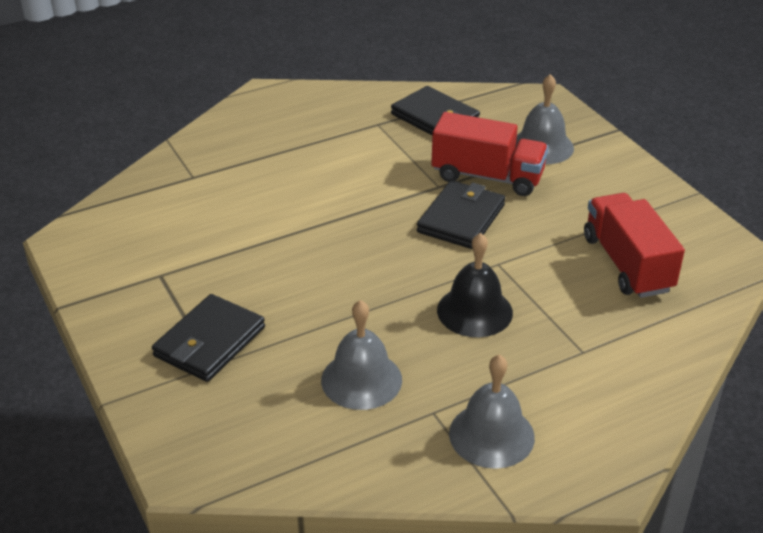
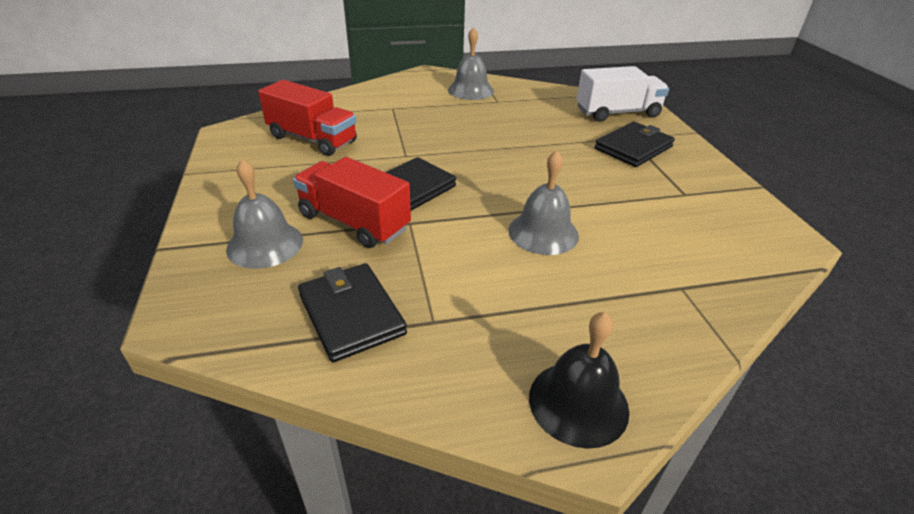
camera: 165 degrees left, 0 degrees up
grey bell [321,300,402,410] -> grey bell moved to [509,150,579,255]
black bell [437,233,513,337] -> black bell moved to [529,312,629,449]
red truck [584,193,685,298] -> red truck turned 60 degrees counterclockwise [258,80,357,156]
none -> white truck [576,66,669,122]

